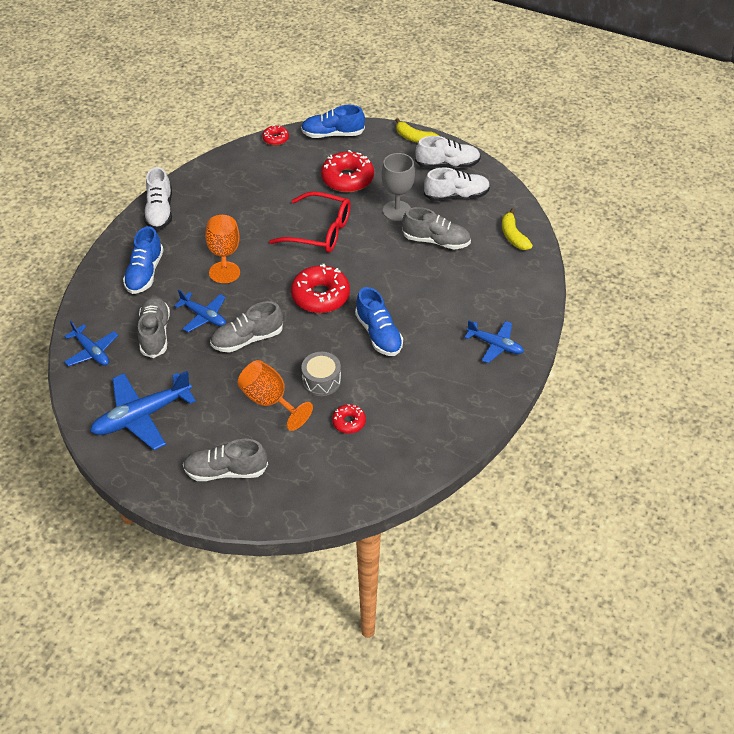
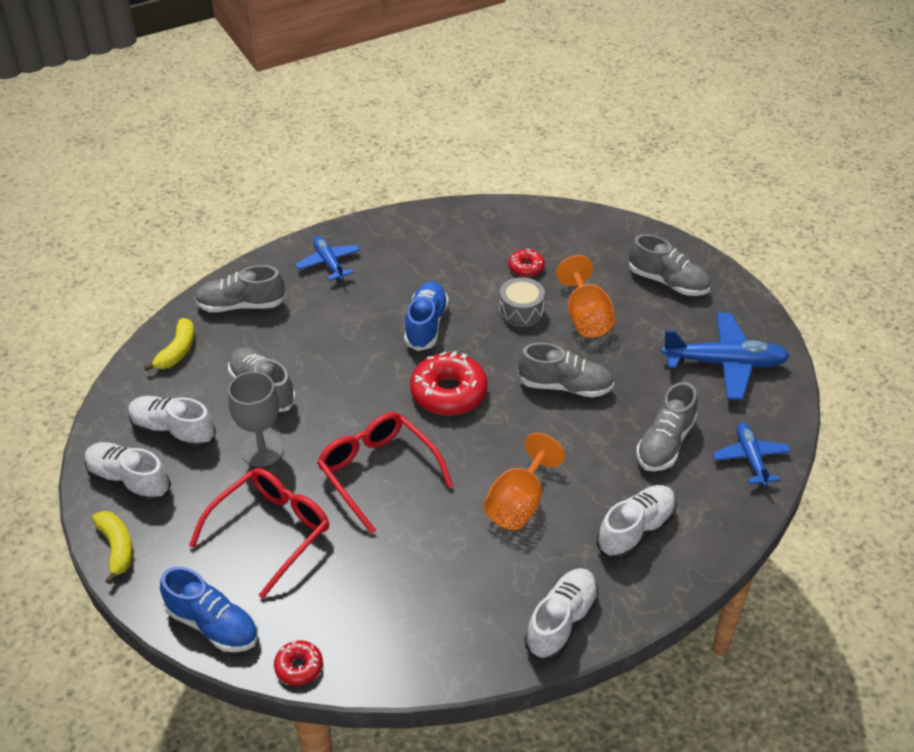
camera: 145 degrees left, 5 degrees down
blue shoe [123,226,164,294] -> white shoe [597,485,677,560]
blue plane [174,290,226,332] -> none
red donut [321,150,374,193] -> red glasses [189,468,329,599]
none -> grey shoe [194,265,286,312]

